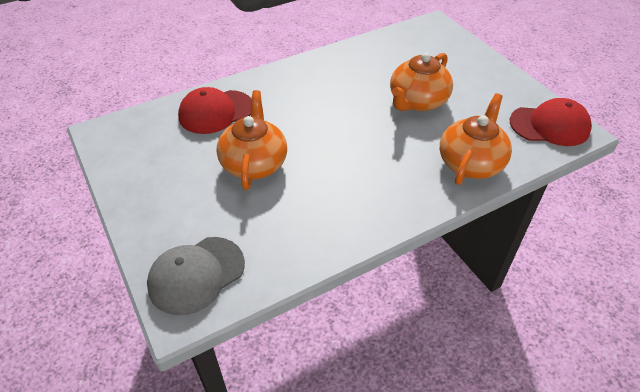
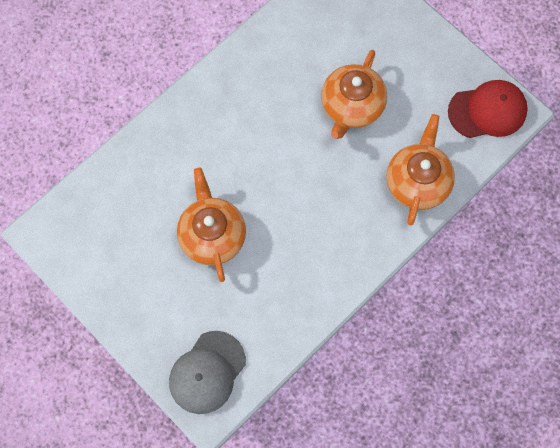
camera: 15 degrees left, 25 degrees up
red cap [178,87,251,134] -> none

